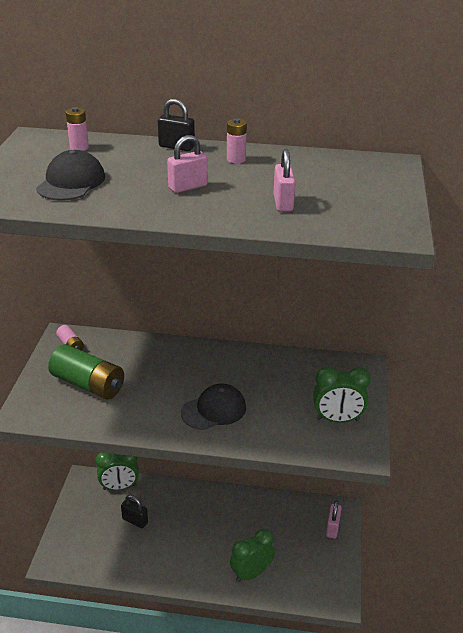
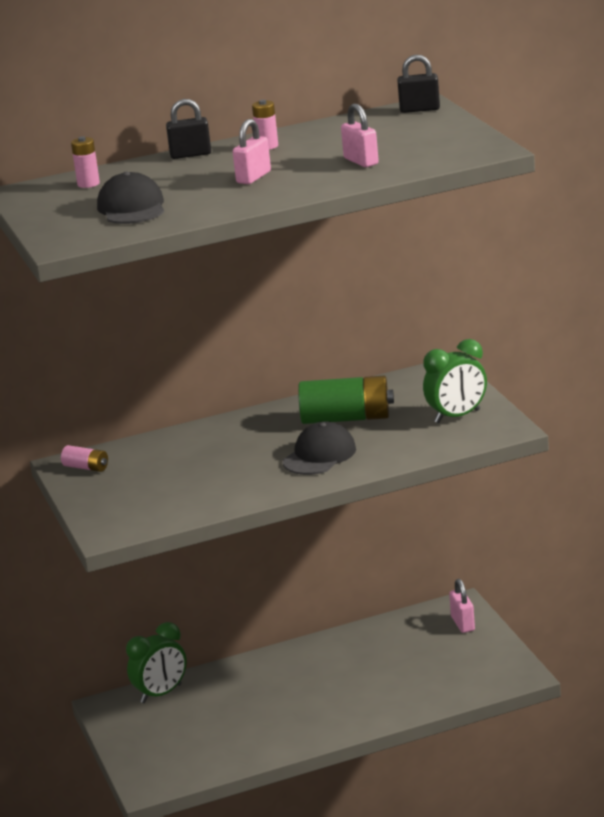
camera: 25 degrees left, 10 degrees down
green battery [48,344,124,400] -> green battery moved to [298,376,394,424]
black padlock [121,495,148,528] -> black padlock moved to [397,55,440,113]
green clock [230,528,275,582] -> none

